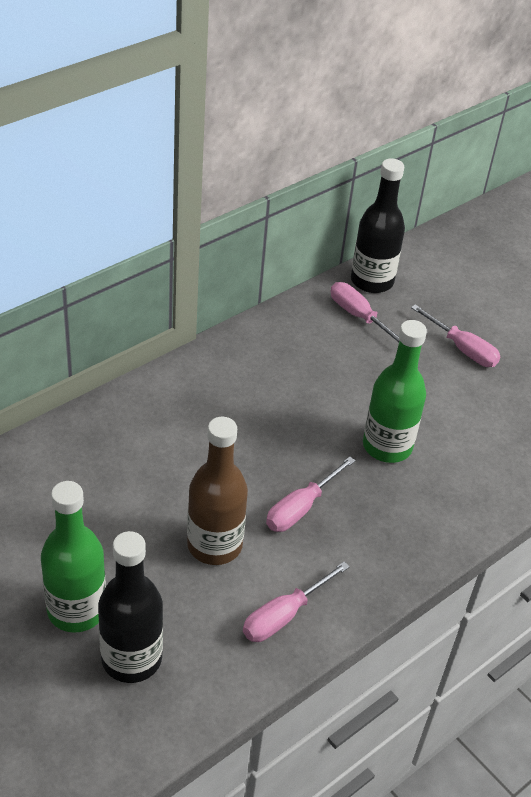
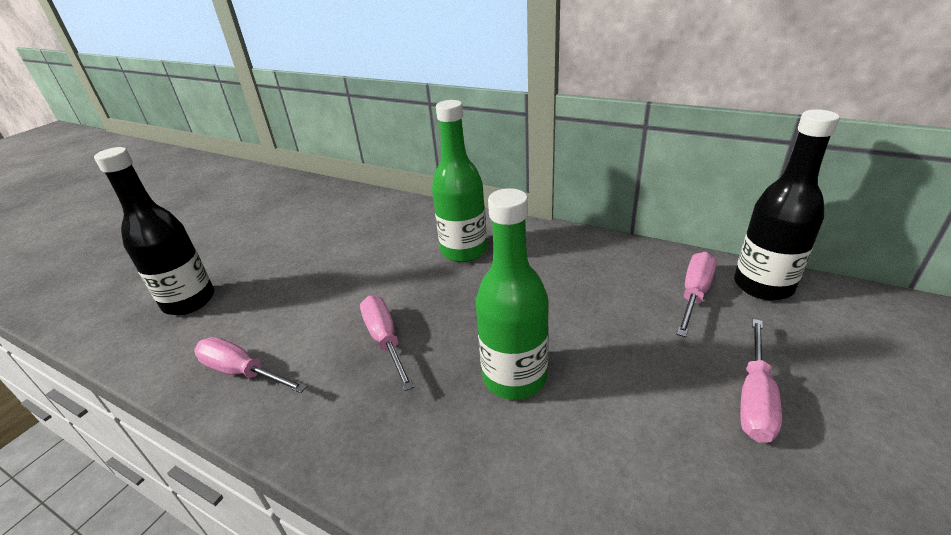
camera: 75 degrees right, 10 degrees down
green bottle [41,481,106,633] -> green bottle moved to [432,100,487,262]
brown bottle [187,417,248,565] -> none
pink screwdriver [266,456,355,532] -> pink screwdriver turned 45 degrees clockwise [360,296,414,391]

